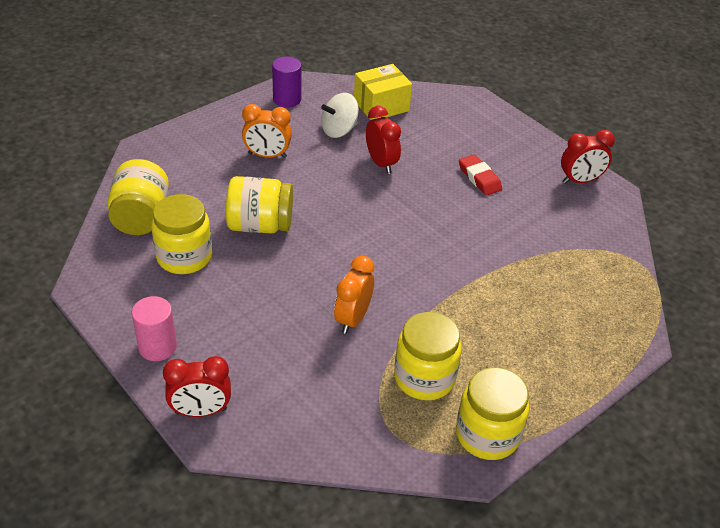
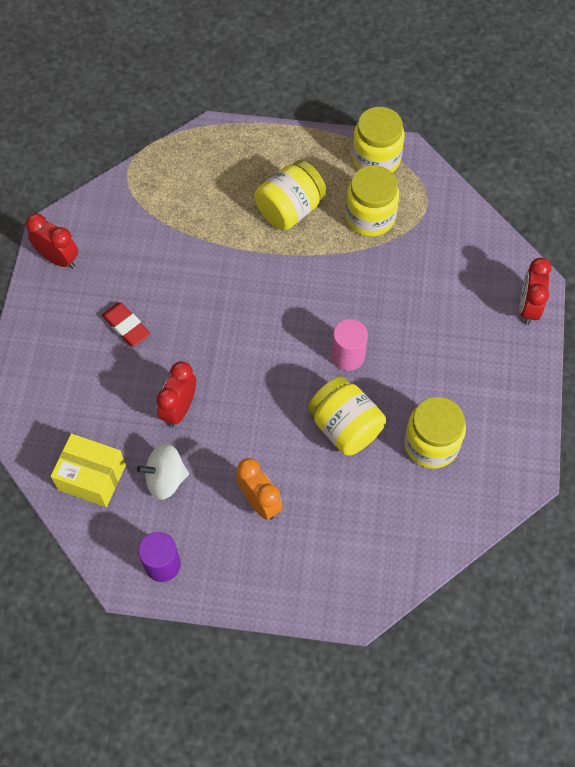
camera: 130 degrees left, 20 degrees up
yellow jar [108,159,169,235] -> yellow jar moved to [255,160,327,230]
pink cylinder [132,296,177,361] -> pink cylinder moved to [332,319,368,371]
red clock [163,356,231,417] -> red clock turned 120 degrees counterclockwise [519,258,552,325]
white spinning top [321,93,359,138] -> white spinning top turned 150 degrees clockwise [137,443,189,500]
orange clock [334,256,374,334] -> none
red eraser [459,154,502,195] -> red eraser turned 60 degrees counterclockwise [102,303,150,347]

